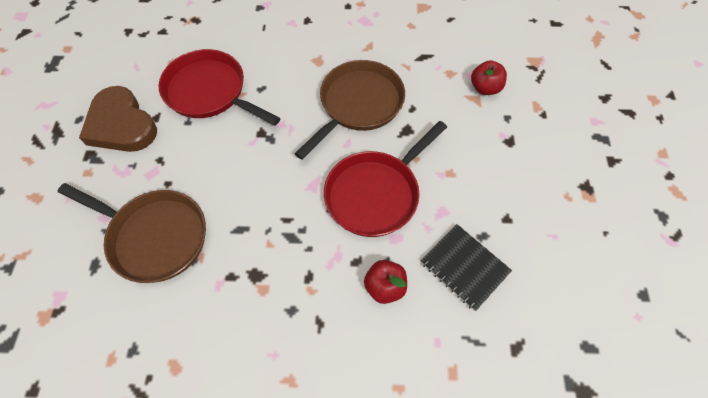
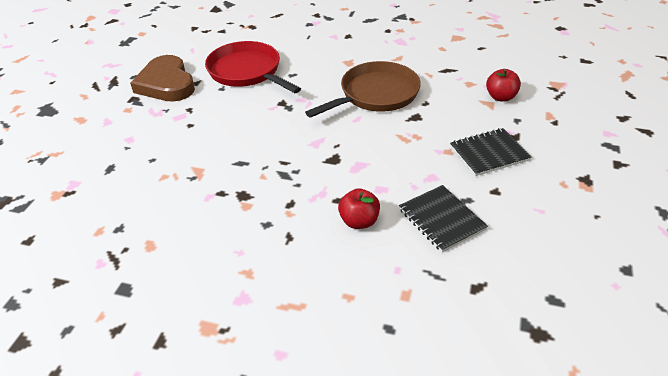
camera: 15 degrees right, 20 degrees down
brown pan [58,183,206,283] -> none
red pan [324,121,447,237] -> none
none -> black notebook [450,128,531,176]

